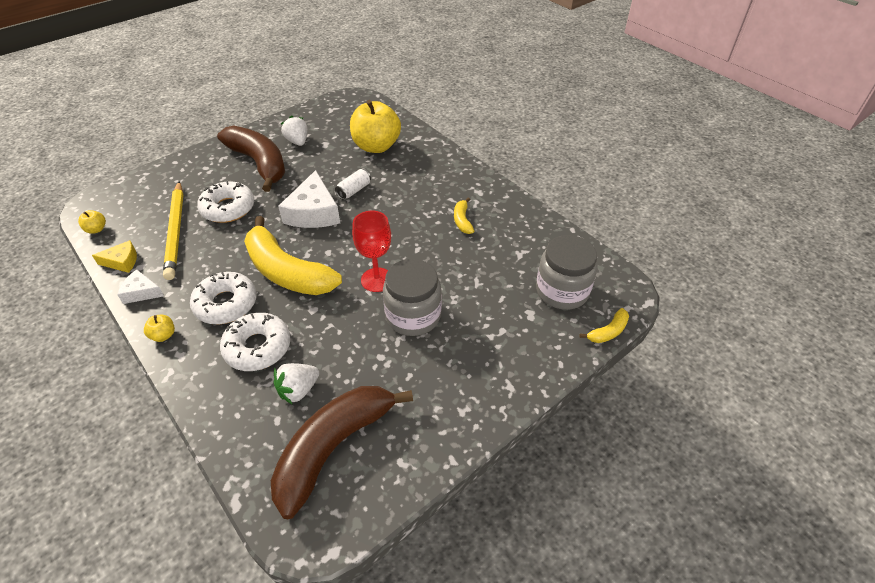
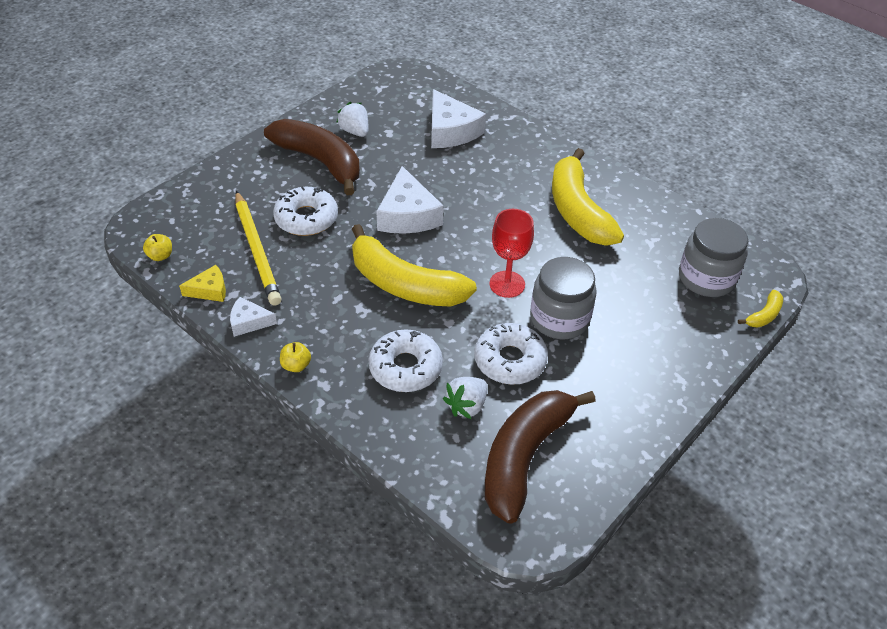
camera: 10 degrees left, 0 degrees up
white donut [190,272,257,325] -> white donut moved to [474,323,548,385]
white can [335,169,371,199] -> none
yellow apple [350,100,401,153] -> white cheese [431,89,486,148]
yellow banana [454,198,474,234] -> yellow banana [552,148,624,246], size x2.38

